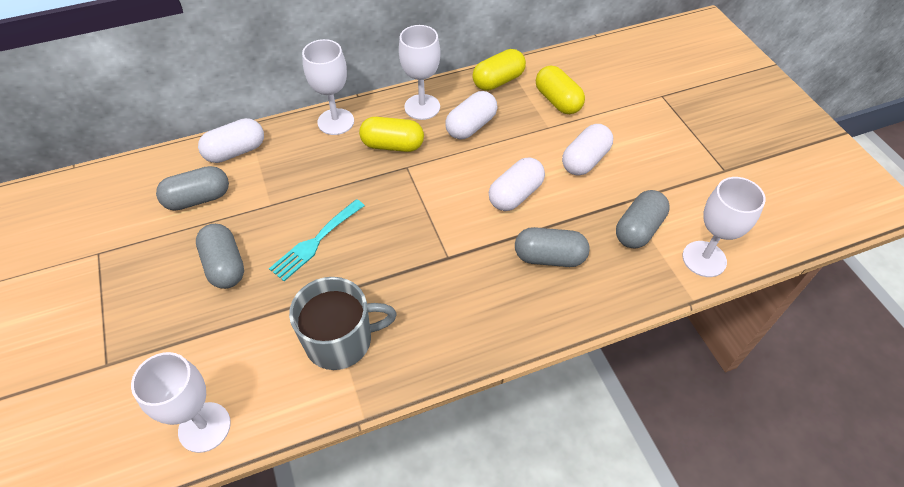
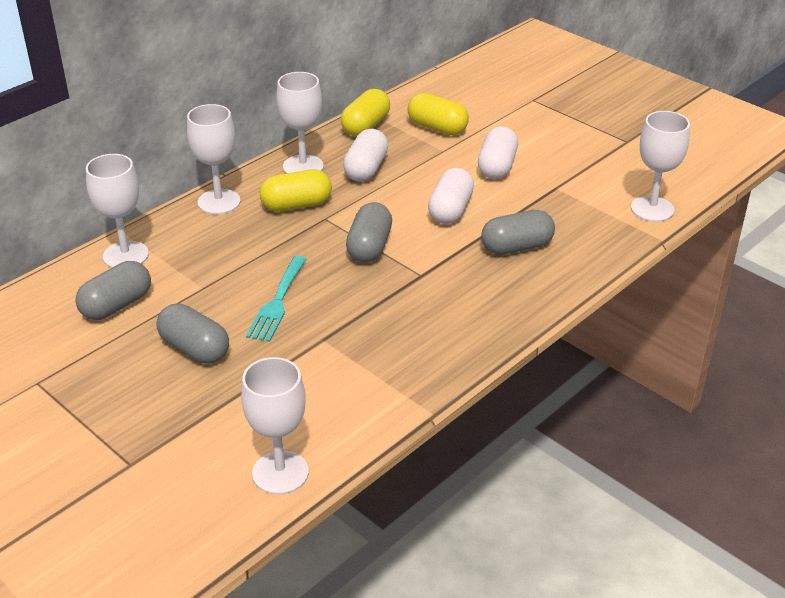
camera: 25 degrees left, 15 degrees down
white capsule [198,118,264,163] -> white goblet [86,154,149,268]
grey mug [289,277,397,370] -> none
grey capsule [616,190,670,249] -> grey capsule moved to [346,202,392,263]

